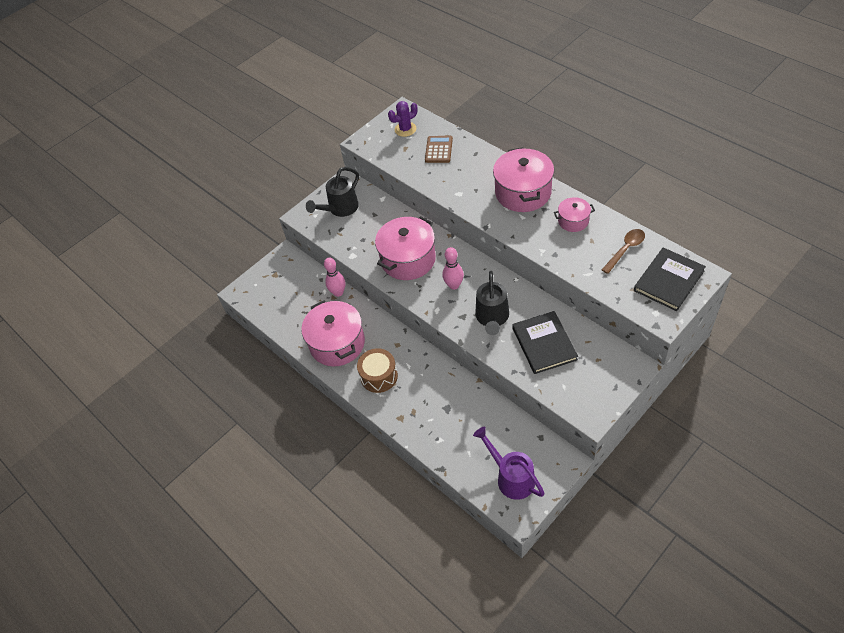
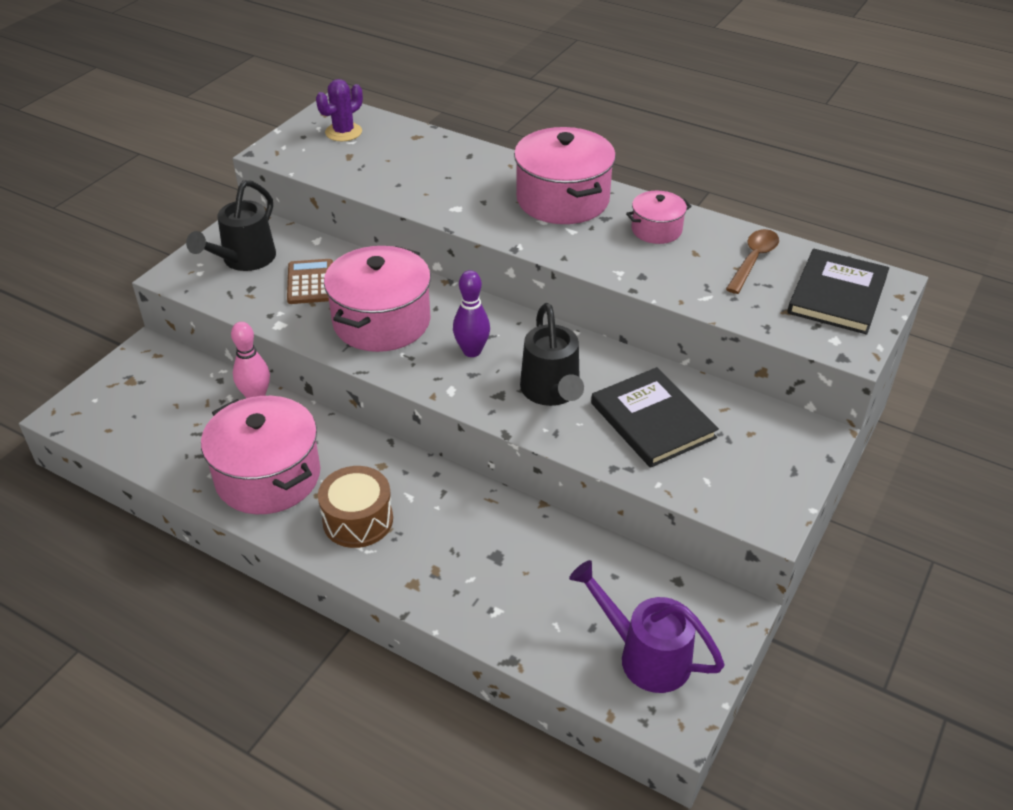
camera: 20 degrees left, 10 degrees down
brown calculator [425,136,453,163] -> brown calculator moved to [287,259,333,304]
pink bowling pin [443,247,464,290] -> purple bowling pin [453,270,490,357]

